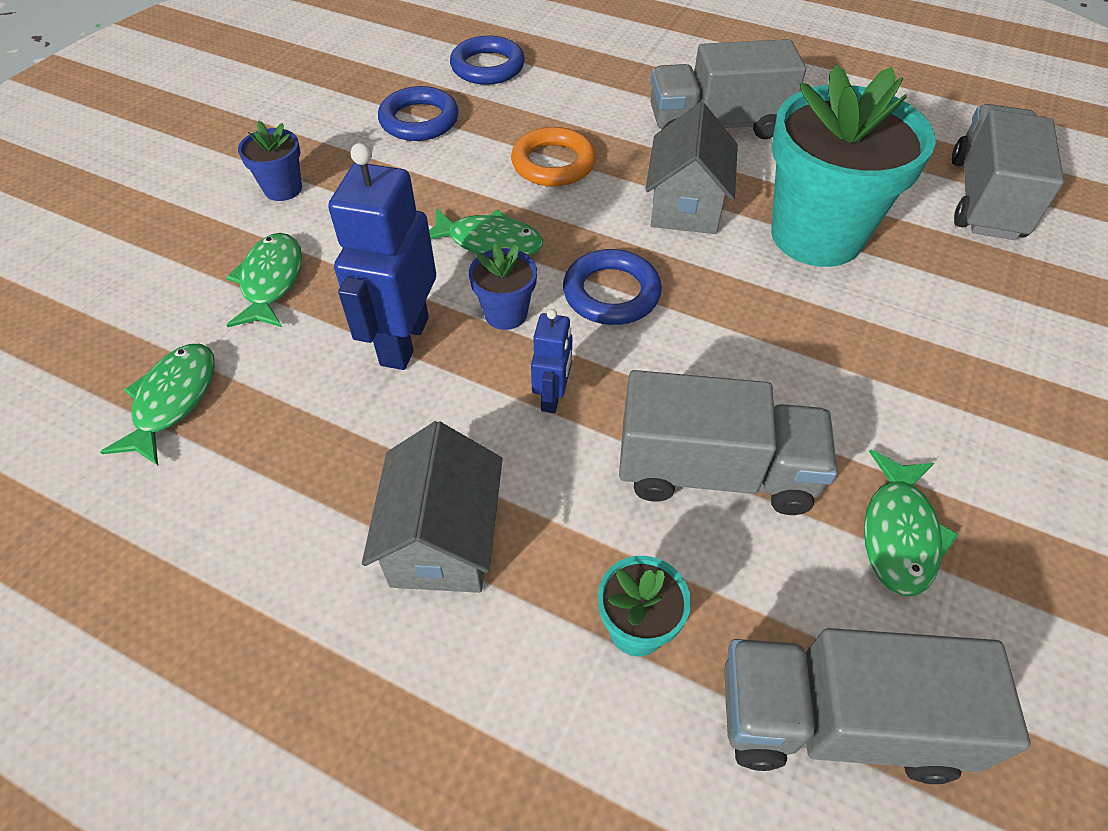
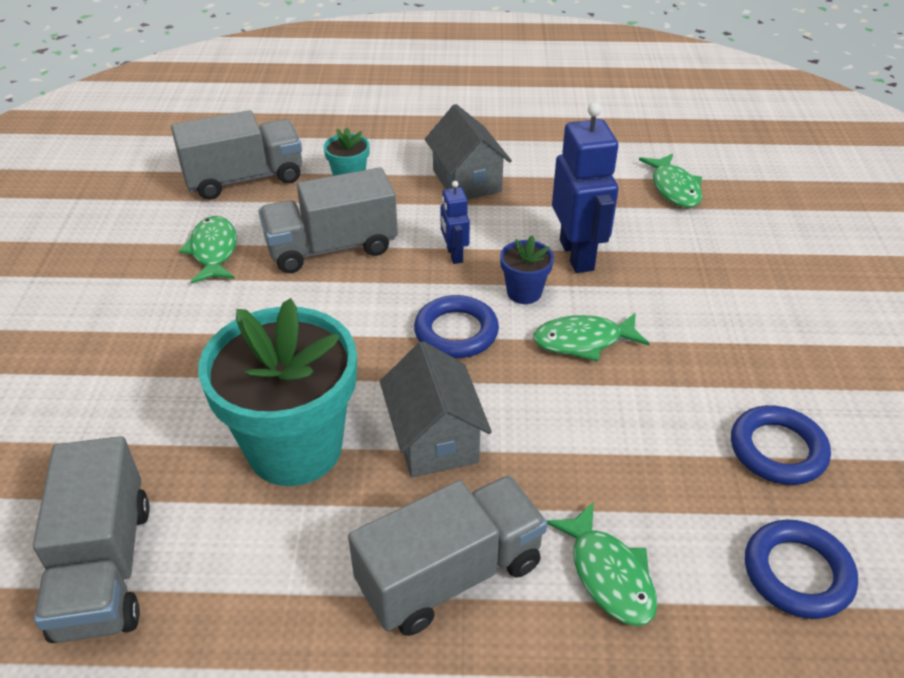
camera: 155 degrees right, 10 degrees down
green fish [226,233,302,327] -> green fish moved to [547,502,657,626]
blue flower pot [238,121,302,201] -> none
orange ring [511,127,596,187] -> none

